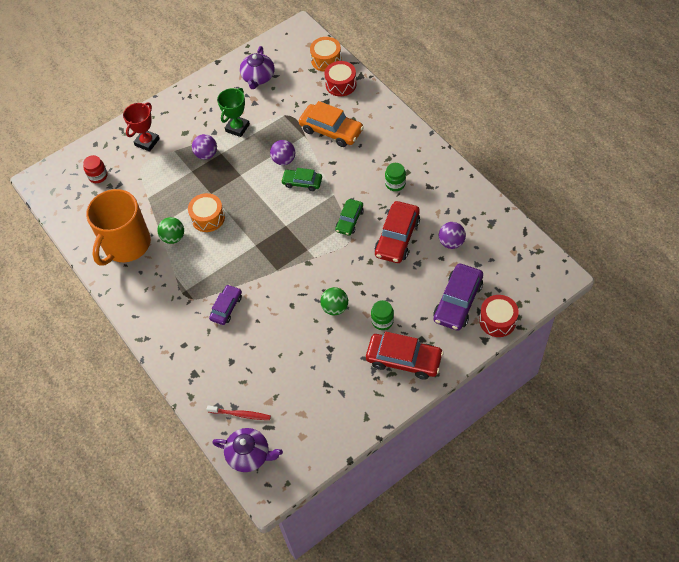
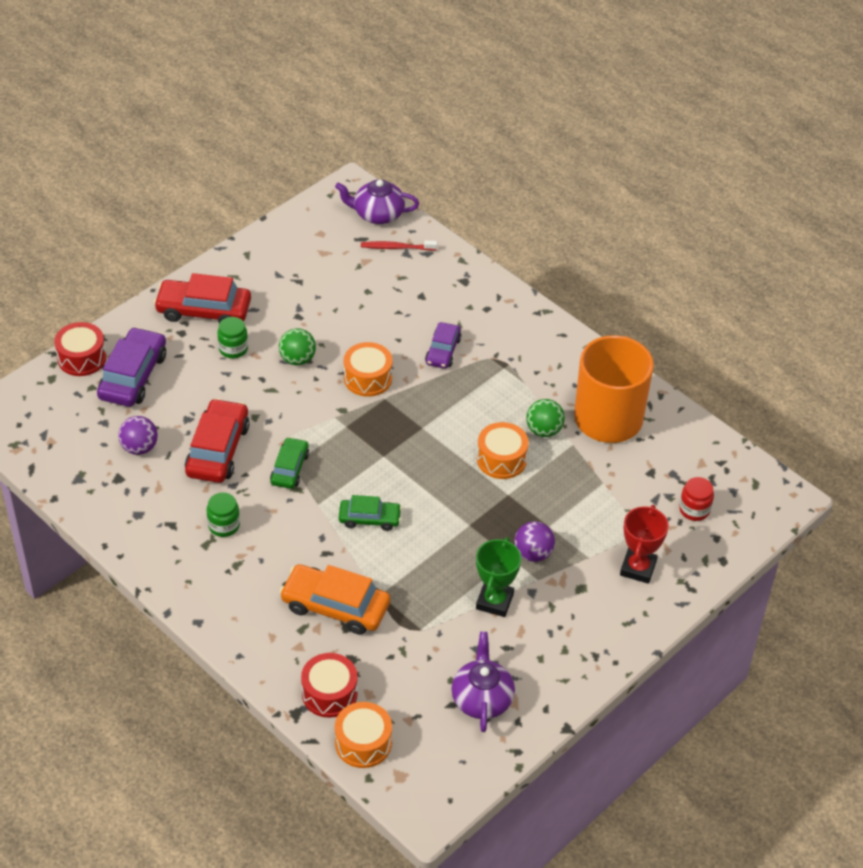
camera: 165 degrees right, 10 degrees down
purple ball [270,140,295,165] -> none
none -> orange drum [344,342,392,397]

